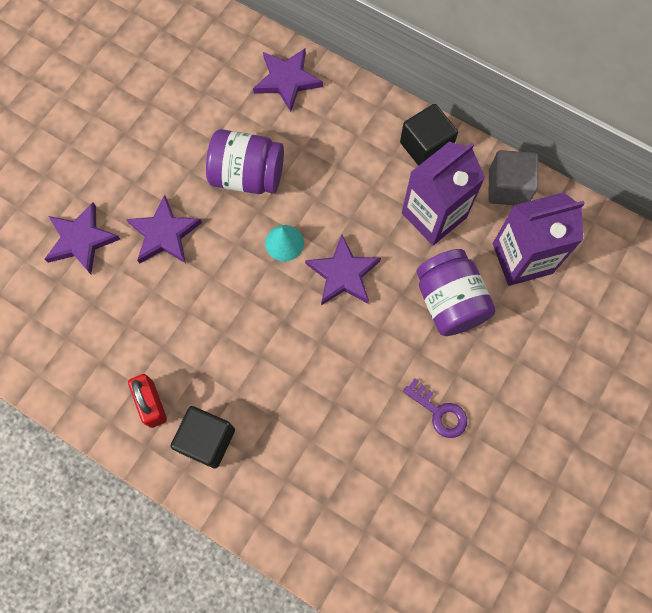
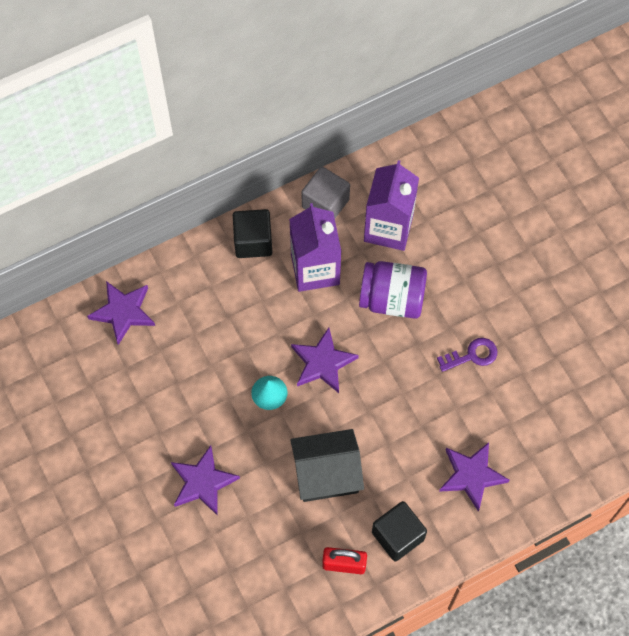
camera: 60 degrees left, 5 degrees down
purple star [45,202,120,274] -> purple star moved to [439,442,510,512]
purple jar [206,129,284,194] -> none
none -> black house [290,429,364,502]

